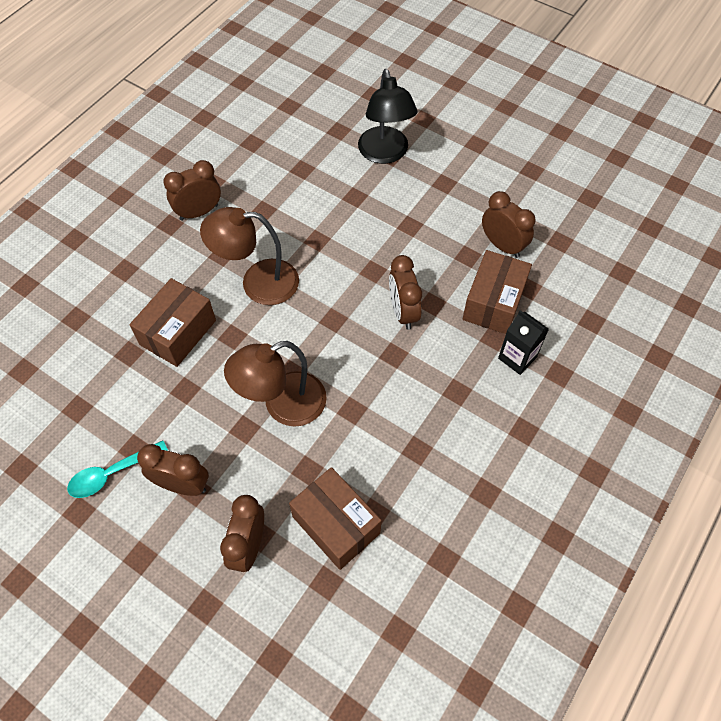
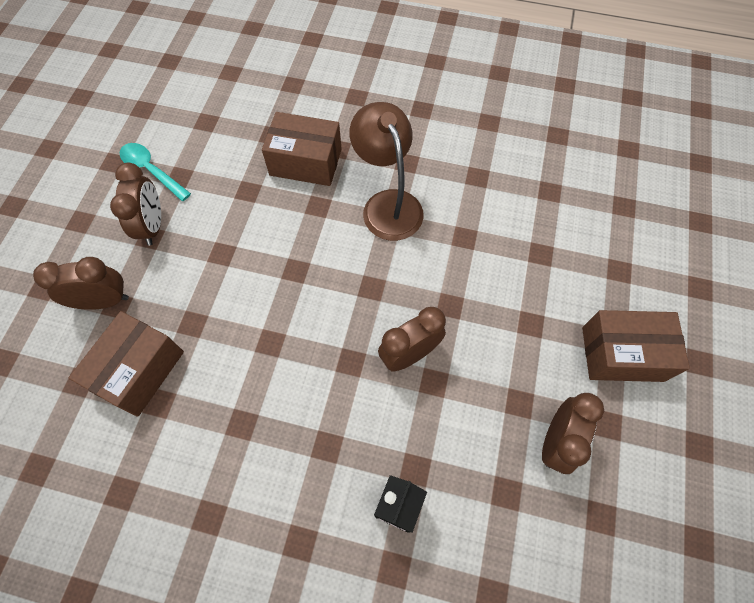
camera: 70 degrees right, 5 degrees up
brown clock [163,160,221,221] -> none
brown lamp [224,341,327,427] -> none
black lamp [358,69,418,164] -> none
brown box [462,250,532,334] -> brown box moved to [582,310,690,382]

